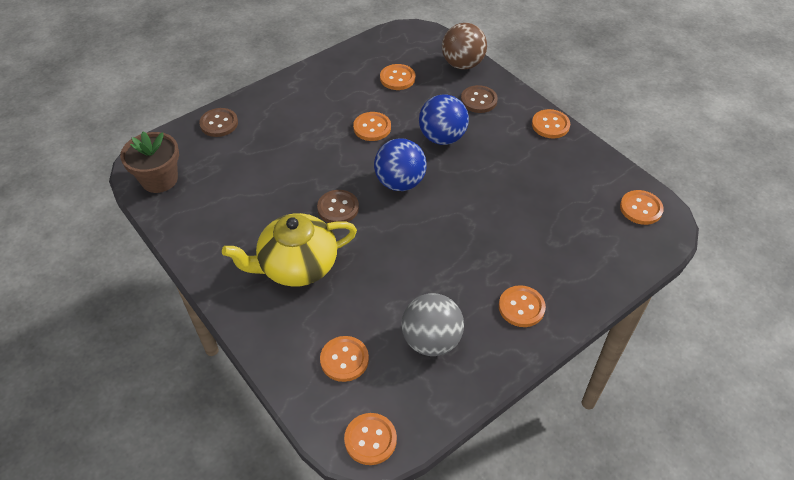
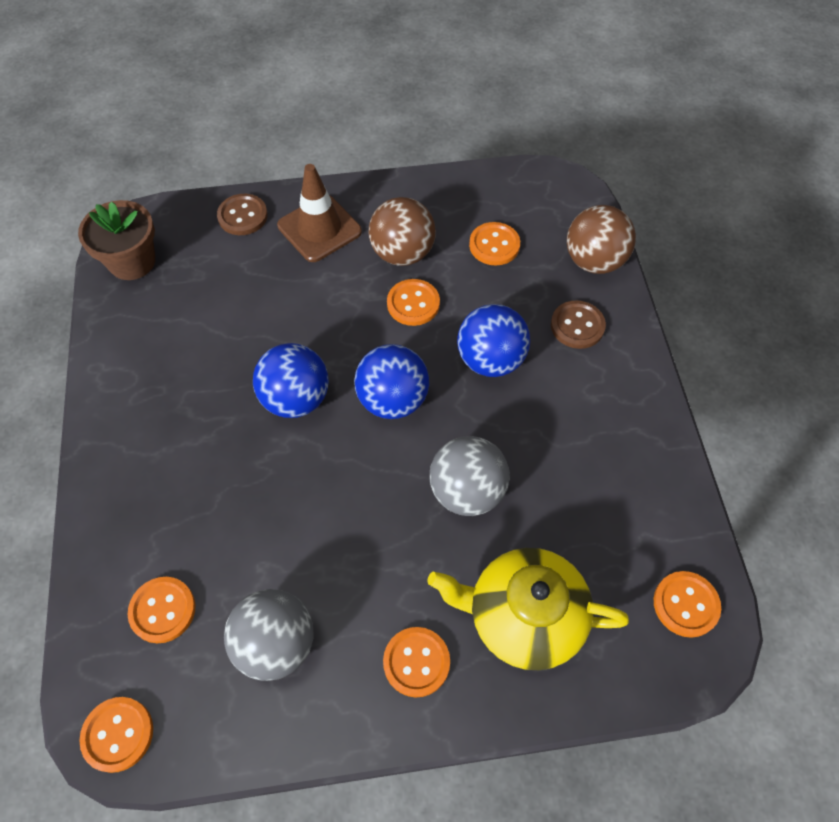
camera: 30 degrees right, 10 degrees up
yellow teapot [222,213,357,287] -> yellow teapot moved to [427,548,629,670]
brown button [317,190,359,223] -> blue ball [253,343,329,418]
orange button [532,109,570,138] -> none
none -> brown traffic cone [277,164,362,262]
none -> brown ball [368,197,436,266]
none -> grey ball [430,436,510,516]

